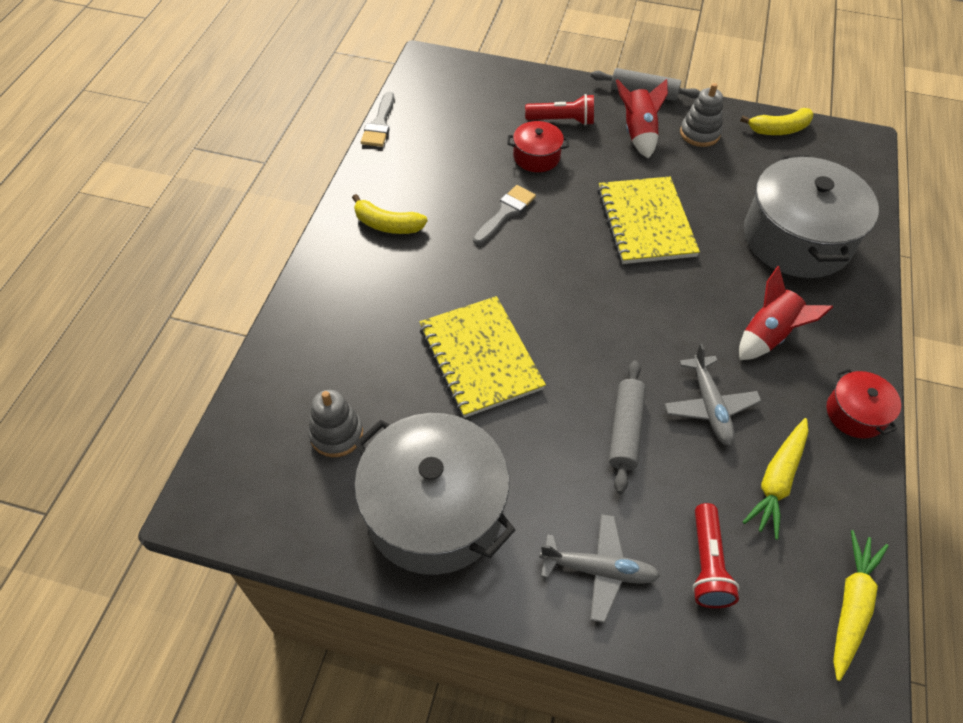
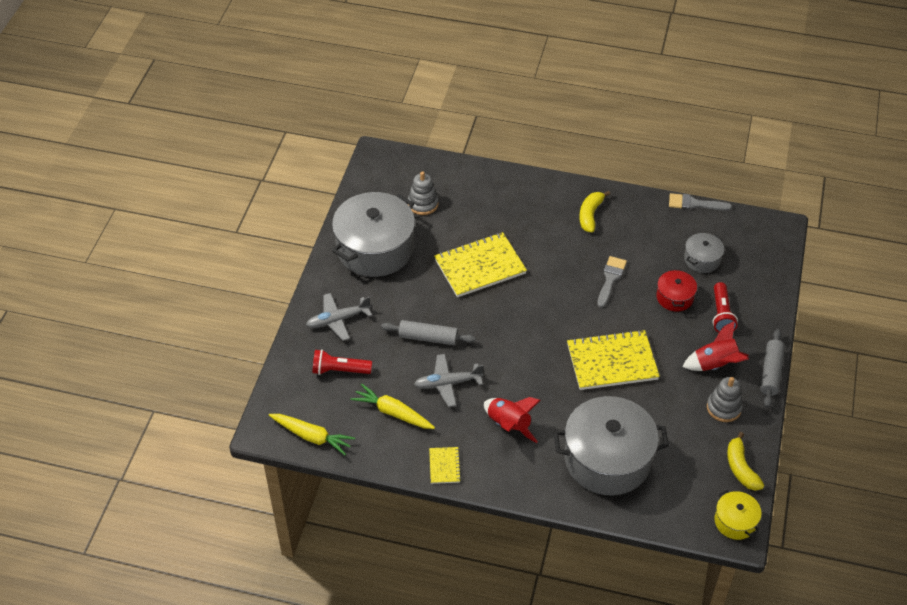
camera: 90 degrees right, 5 degrees down
grey brush [473,185,536,245] -> grey brush turned 105 degrees counterclockwise [597,256,627,308]
grey plane [539,514,660,623] -> grey plane turned 60 degrees clockwise [306,293,372,341]
red pot [827,368,901,439] -> yellow notebook [429,447,461,484]
none -> grey pot [684,233,724,273]
none -> yellow pot [714,490,762,540]

